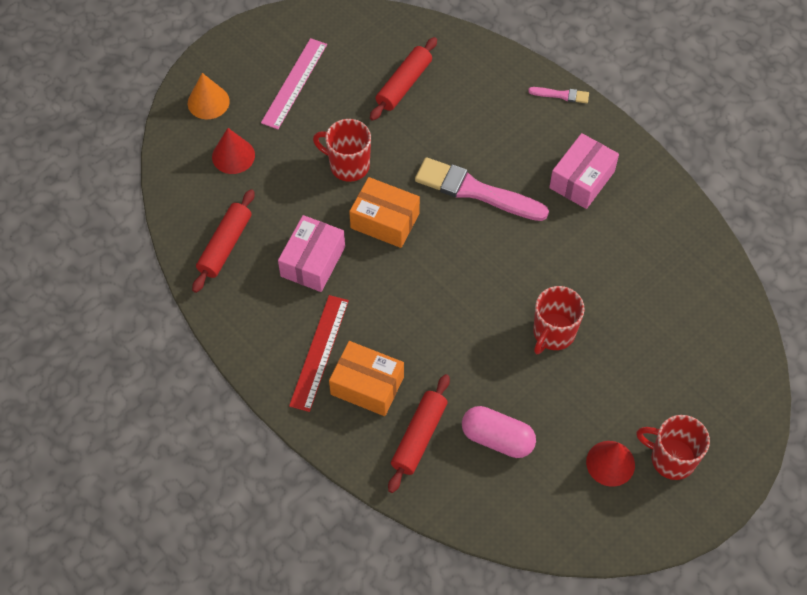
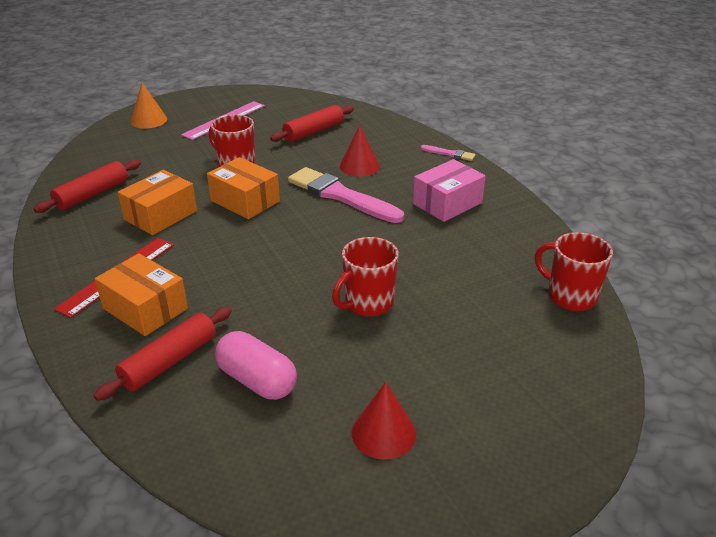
camera: 15 degrees right, 25 degrees down
red cone [212,128,255,174] -> red cone moved to [340,125,380,176]
pink box [278,215,345,292] -> orange box [118,170,197,235]
red mug [636,415,710,480] -> red mug moved to [535,232,613,311]

